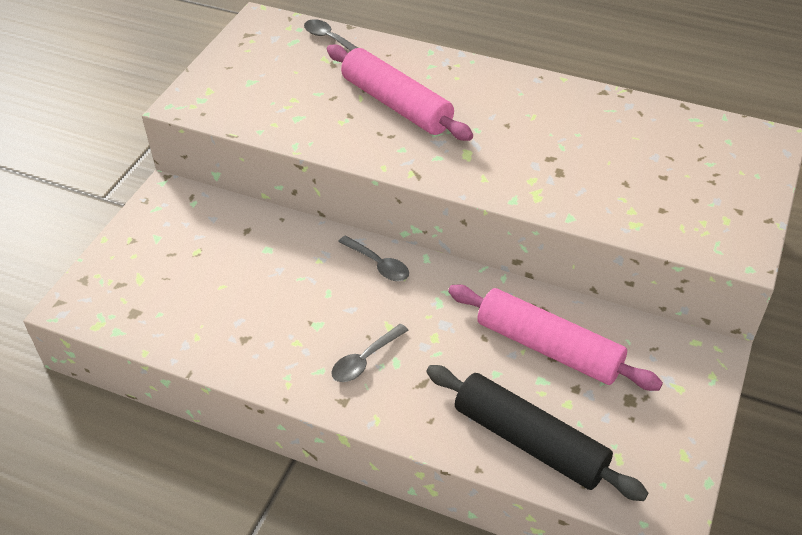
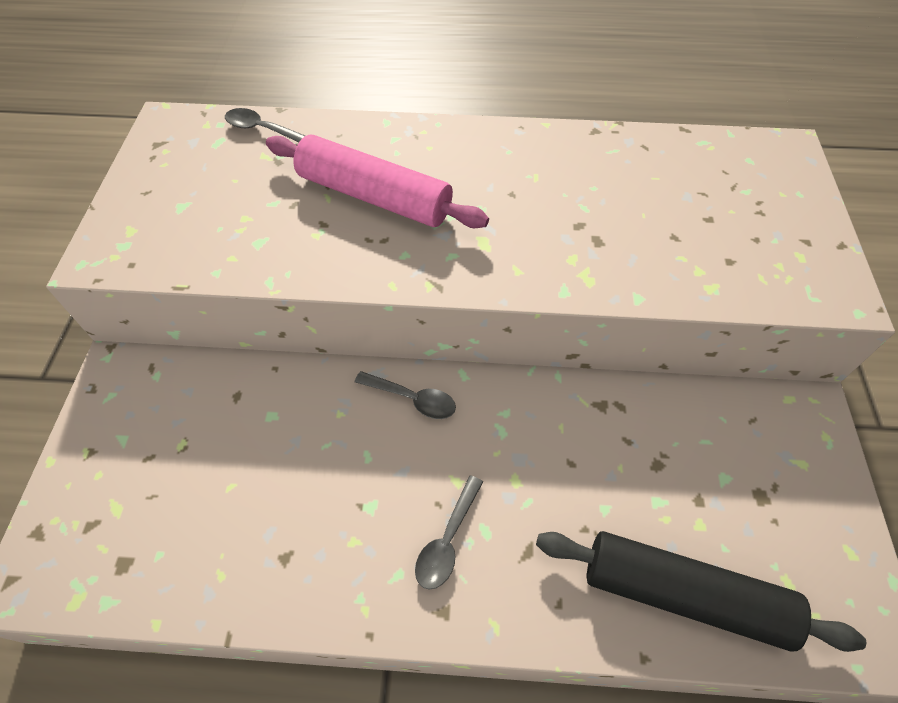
camera: 20 degrees left, 10 degrees up
pink rolling pin [448,284,663,391] -> none

